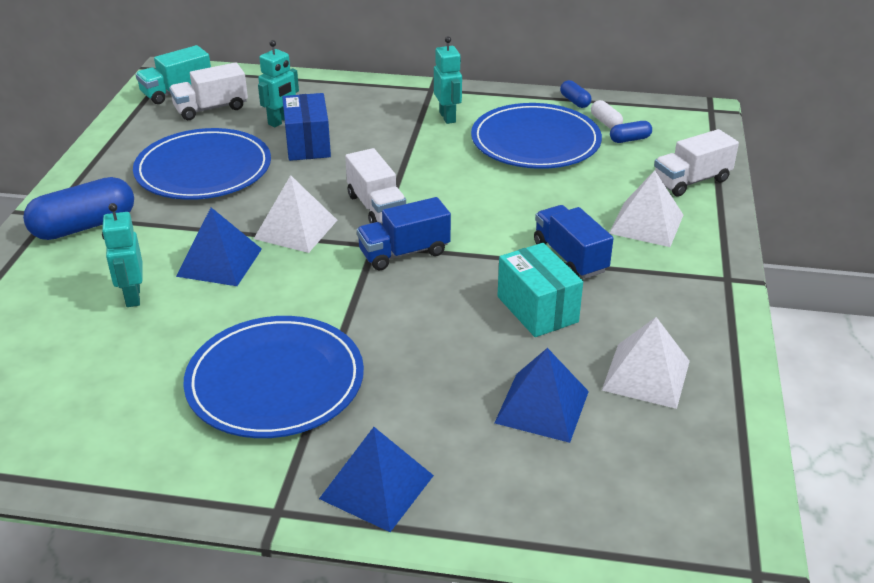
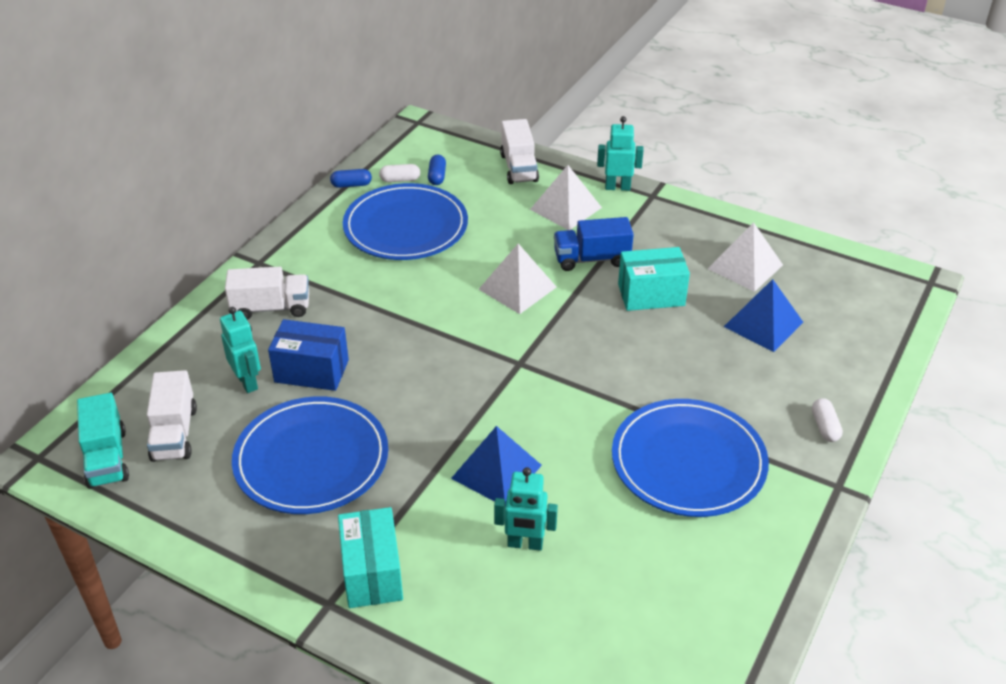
camera: 70 degrees left, 5 degrees up
blue capsule [23,177,134,240] -> turquoise box [338,507,403,608]
white pyramid [254,175,337,253] -> white pyramid moved to [479,244,557,314]
blue pyramid [319,427,434,532] -> white capsule [812,398,843,442]
white truck [345,148,406,224] -> white truck moved to [225,267,309,320]
blue truck [357,197,451,270] -> none
turquoise robot [434,36,462,124] -> turquoise robot moved to [597,116,644,191]

